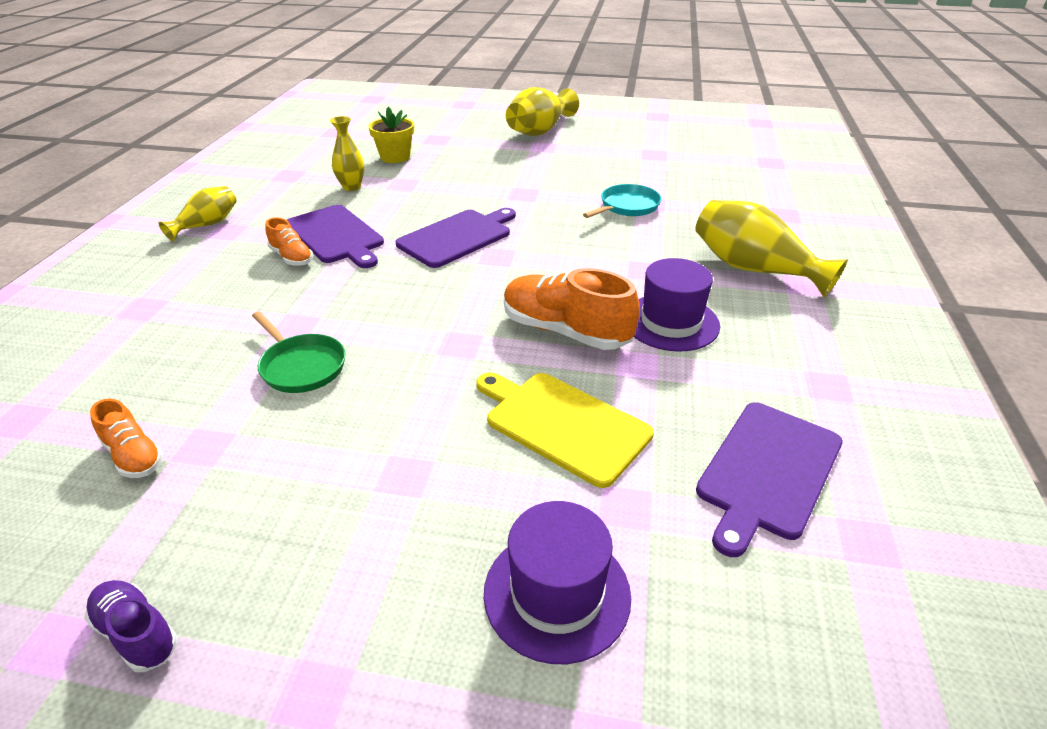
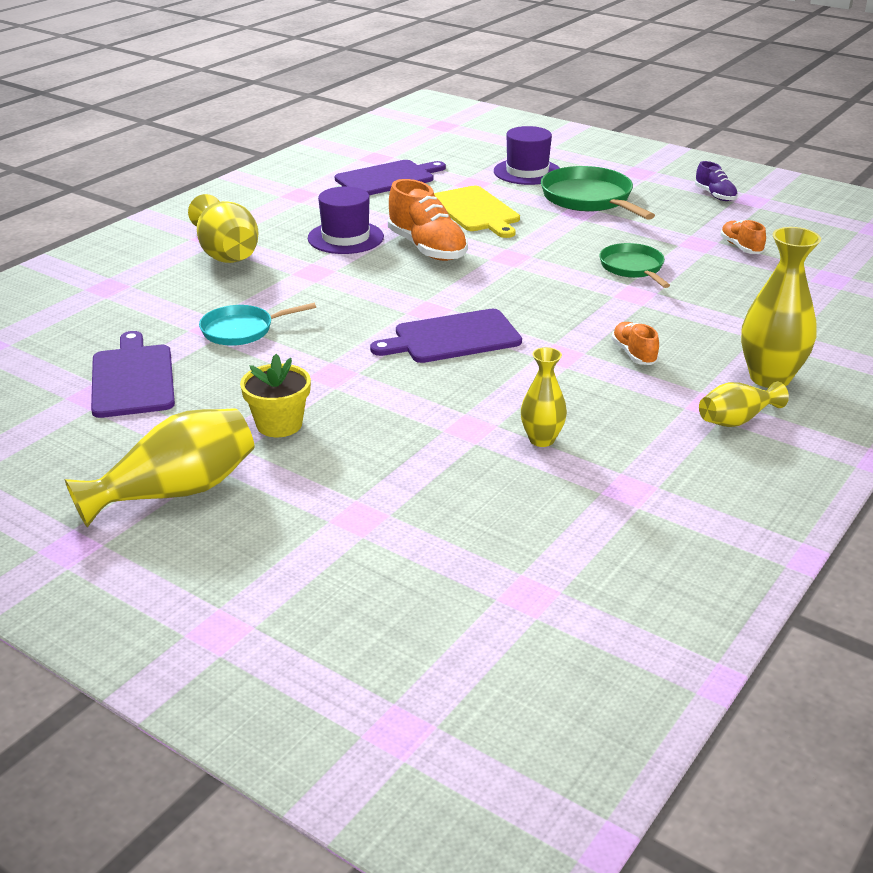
camera: 155 degrees left, 5 degrees down
purple cutting board [287,205,384,268] -> purple cutting board moved to [91,331,175,418]
yellow flower pot [369,107,414,163] -> yellow flower pot moved to [240,354,311,437]
none -> green pan [541,166,655,220]
none -> yellow vase [741,227,821,388]

